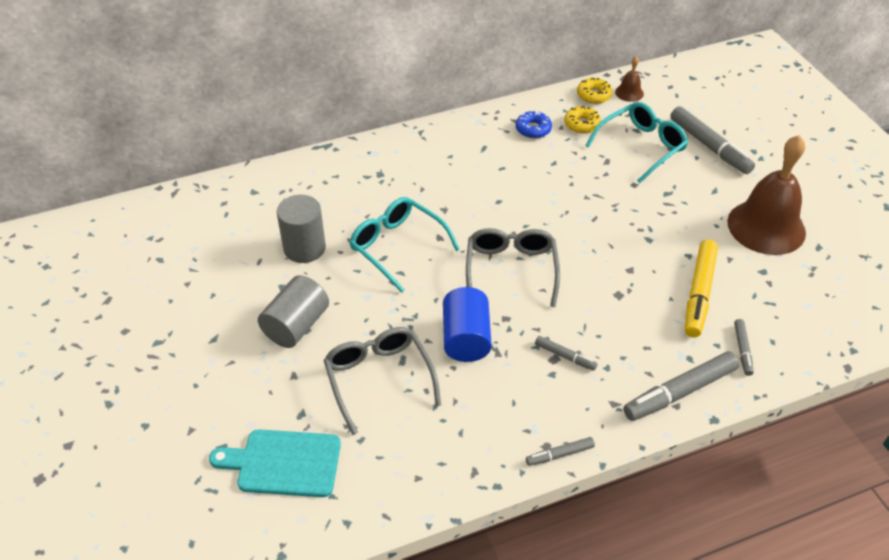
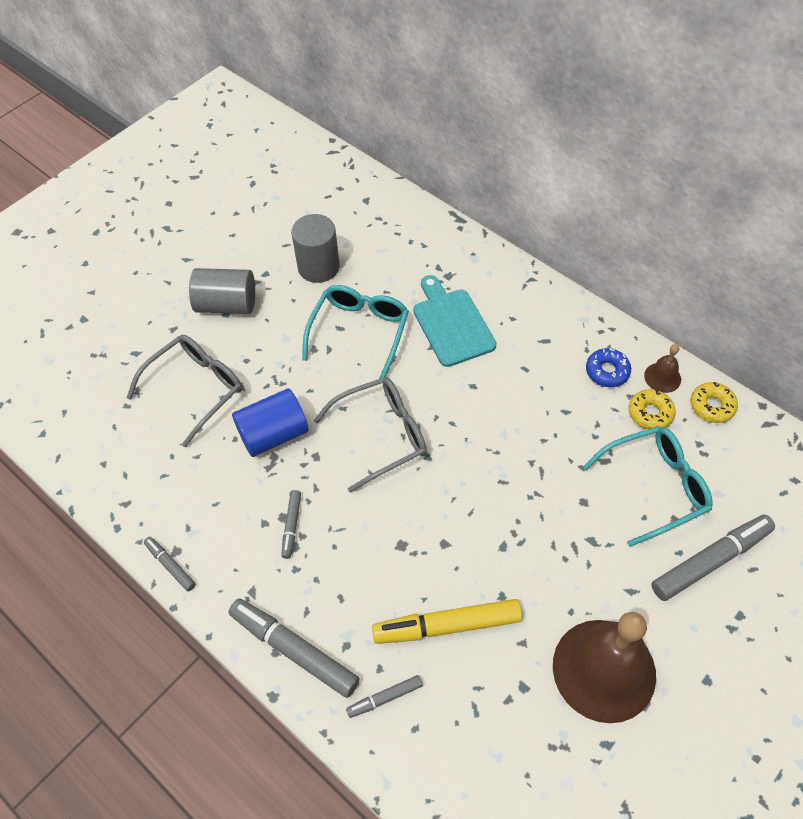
camera: 65 degrees right, 10 degrees up
turquoise cutting board [209,429,341,497] -> turquoise cutting board moved to [413,275,497,367]
turquoise glasses [585,102,688,183] -> turquoise glasses turned 45 degrees counterclockwise [583,426,713,547]
brown bell [615,56,644,102] -> brown bell moved to [644,344,681,393]
grey marker [670,106,755,174] -> grey marker turned 150 degrees counterclockwise [651,515,775,601]

